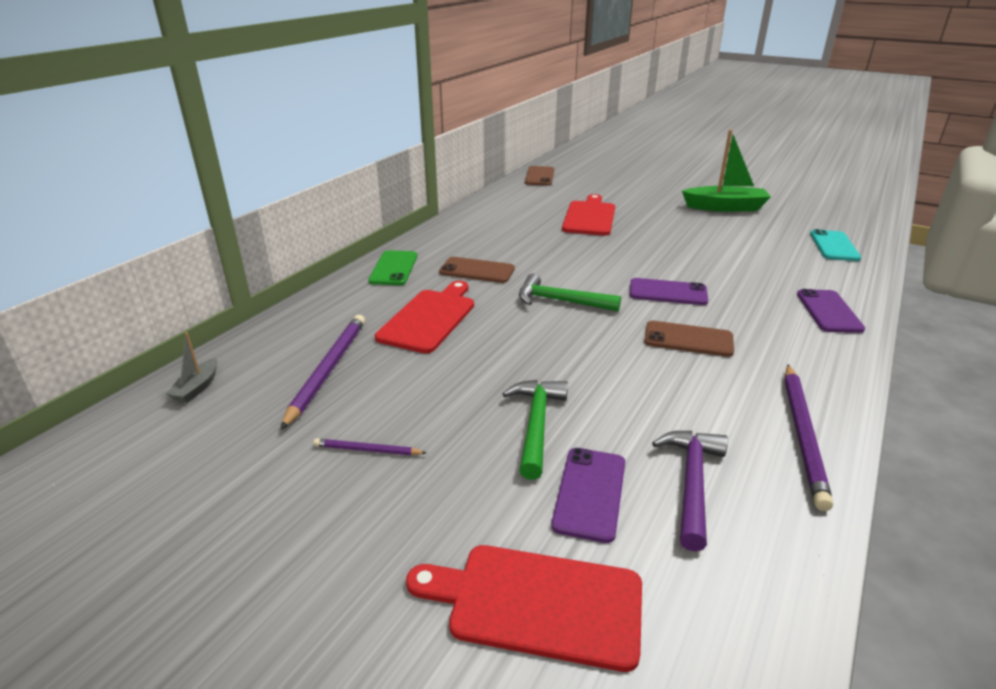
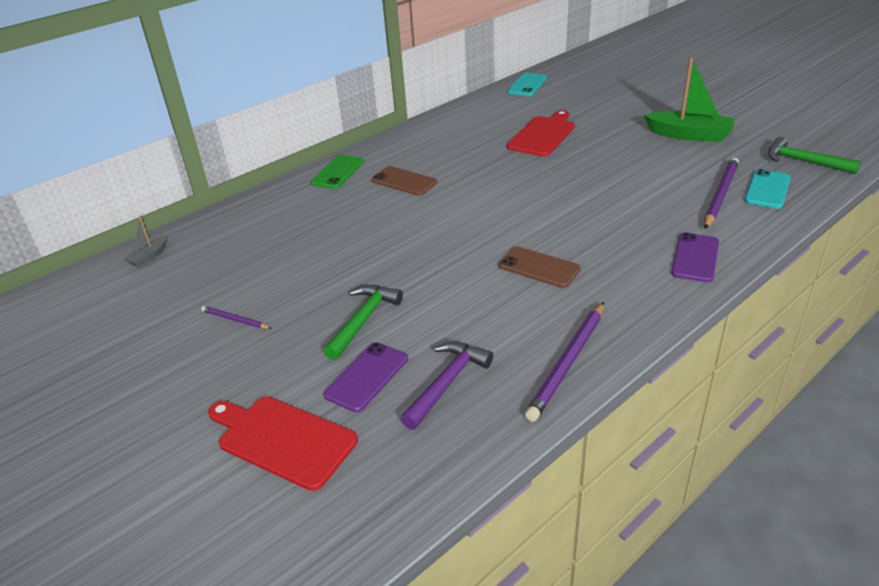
camera: 20 degrees right, 5 degrees up
purple pencil [280,315,365,430] -> purple pencil moved to [704,158,739,229]
red cutting board [375,281,474,353] -> none
green hammer [519,274,621,311] -> green hammer moved to [768,137,861,174]
brown phone [525,166,554,186] -> turquoise phone [507,73,547,96]
purple phone [630,278,708,305] -> none

